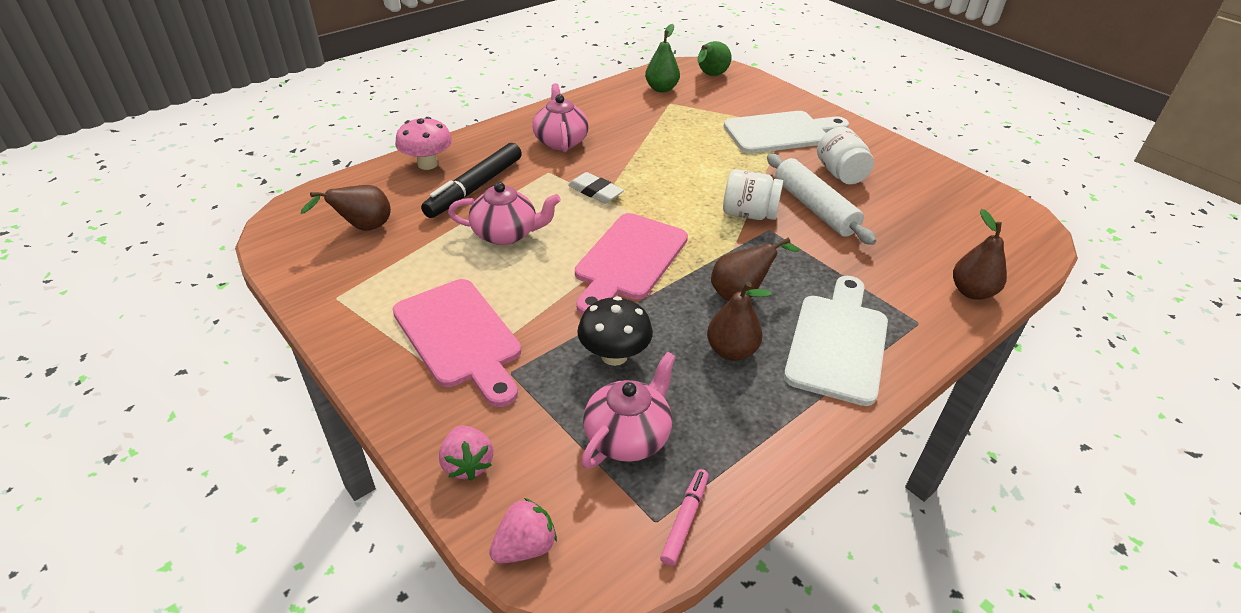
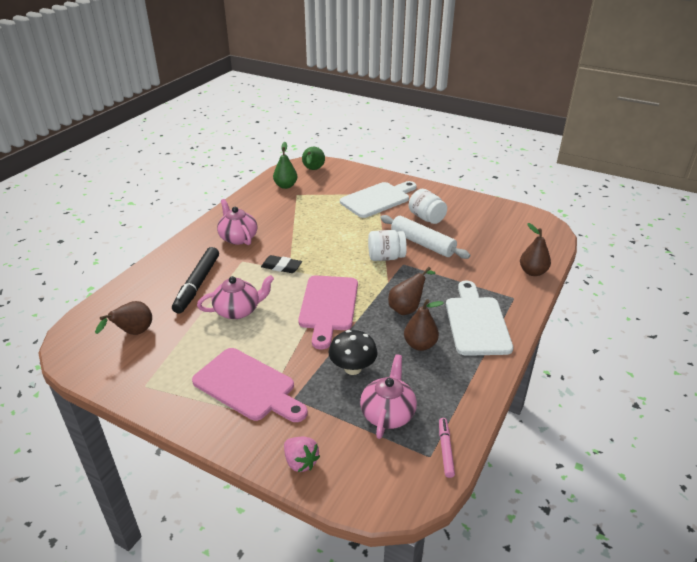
camera: 20 degrees left, 5 degrees down
pink mushroom [395,117,452,170] -> none
pink strawberry [489,498,557,564] -> none
white eraser [568,172,624,203] -> black eraser [261,255,302,273]

